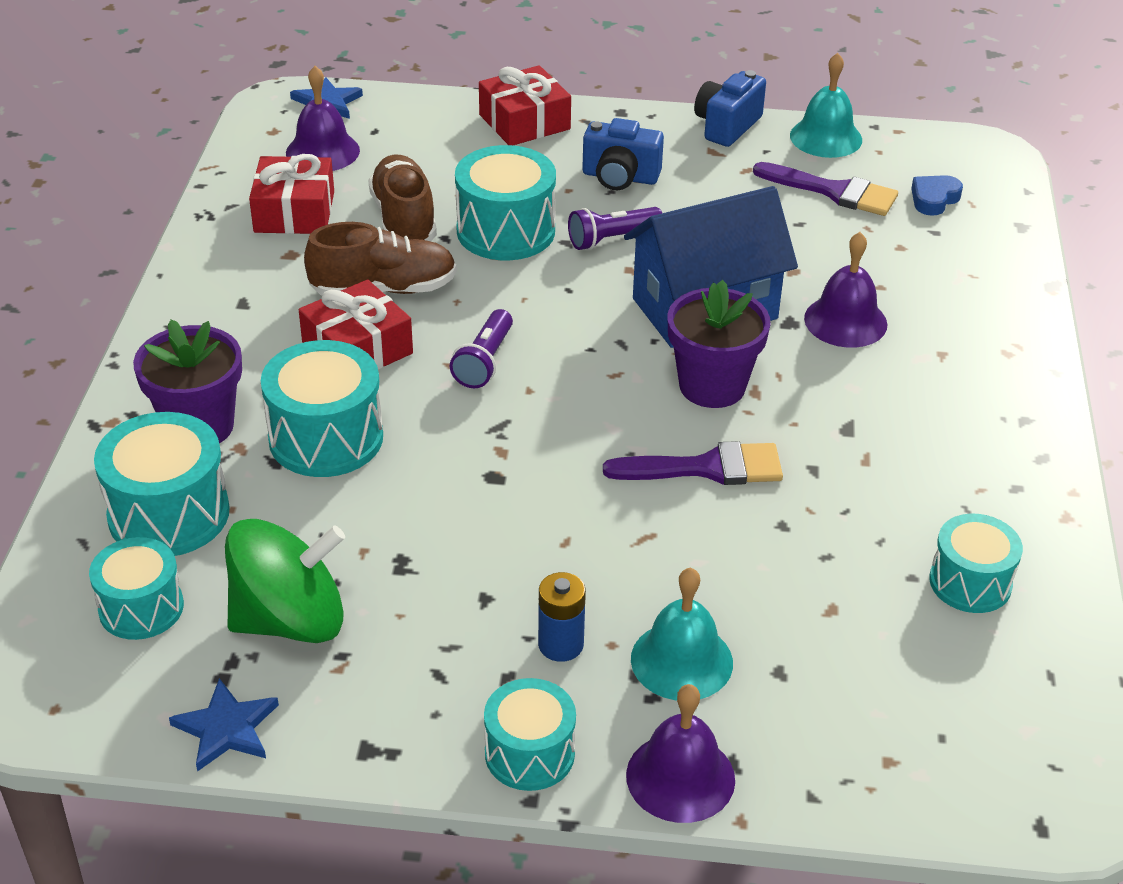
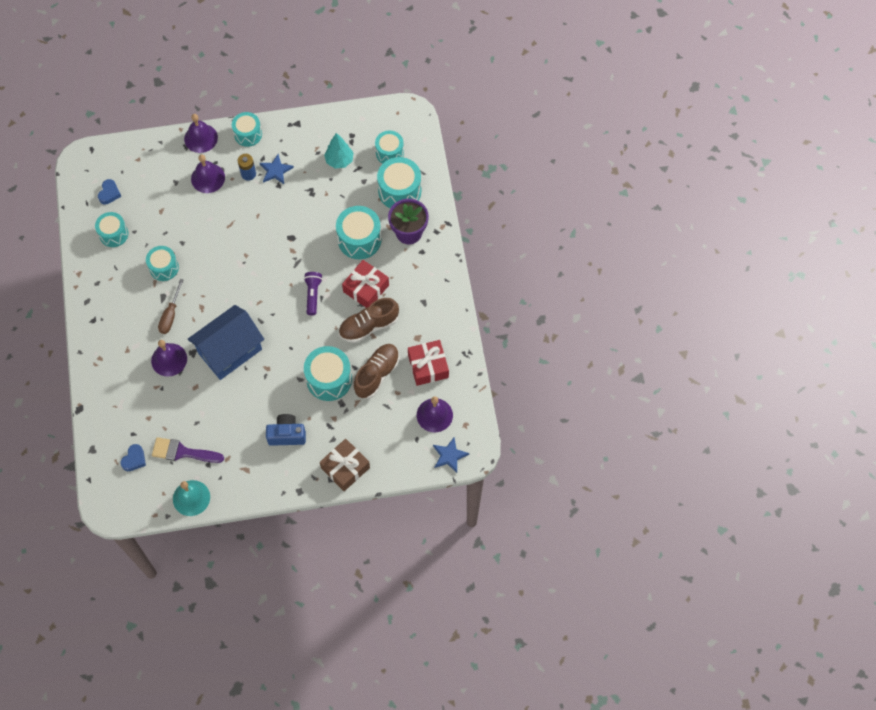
camera: 165 degrees right, 25 degrees up
blue star [169,678,279,772] -> blue star moved to [260,154,294,184]
green spinning top [225,519,345,643] -> turquoise tree [324,133,354,169]
brown shoe [368,155,437,241] -> brown shoe turned 120 degrees counterclockwise [354,344,400,399]
red gift [479,65,571,145] -> brown gift [320,439,370,491]
purple flashlight [568,207,662,250] -> none
purple brush [603,441,783,485] -> none
turquoise bell [631,567,733,700] -> purple bell [191,155,225,193]
purple flower pot [668,280,771,408] -> none
blue camera [694,70,766,147] -> none
none -> blue heart [98,179,121,205]
none -> turquoise drum [146,246,179,281]
none -> brown screwdriver [158,279,184,334]

